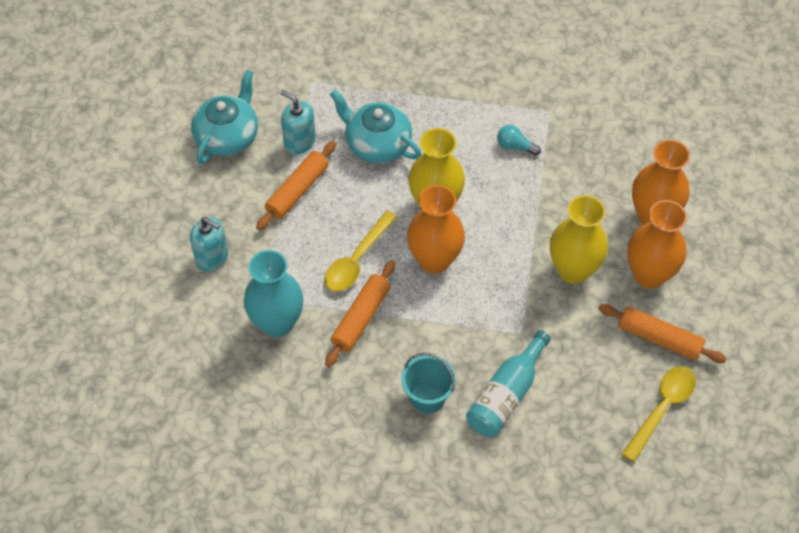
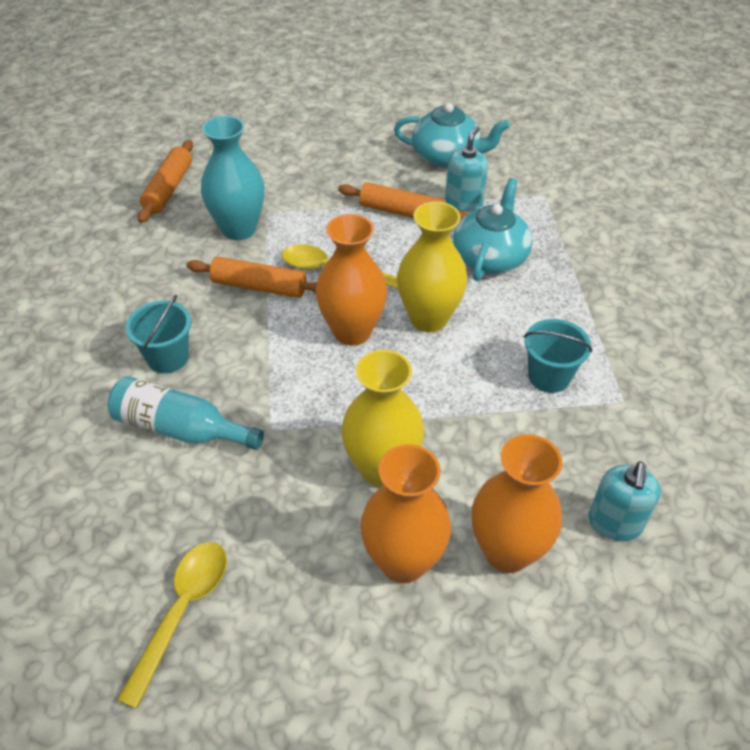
camera: 75 degrees right, 10 degrees down
turquoise soap dispenser [190,217,228,272] -> turquoise soap dispenser moved to [588,461,661,541]
turquoise light bulb [497,125,541,156] -> turquoise bucket [524,319,592,393]
orange rolling pin [598,304,727,363] -> orange rolling pin moved to [138,140,193,223]
yellow spoon [622,366,696,462] -> yellow spoon turned 90 degrees counterclockwise [117,542,227,709]

